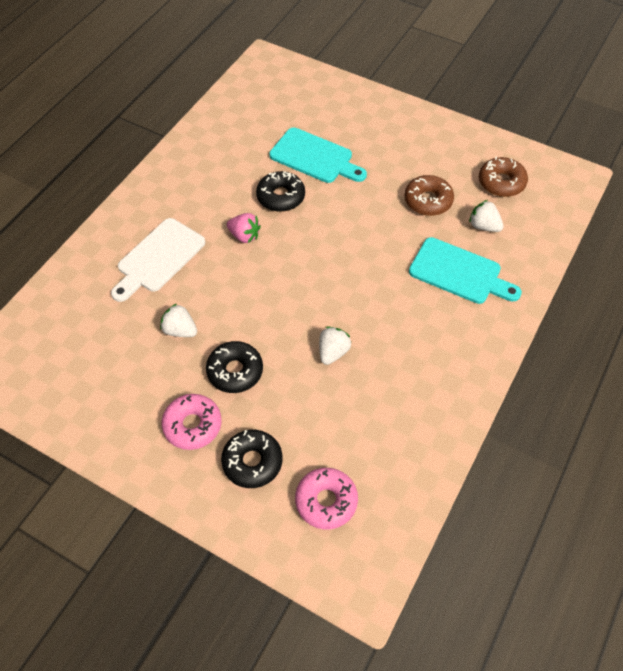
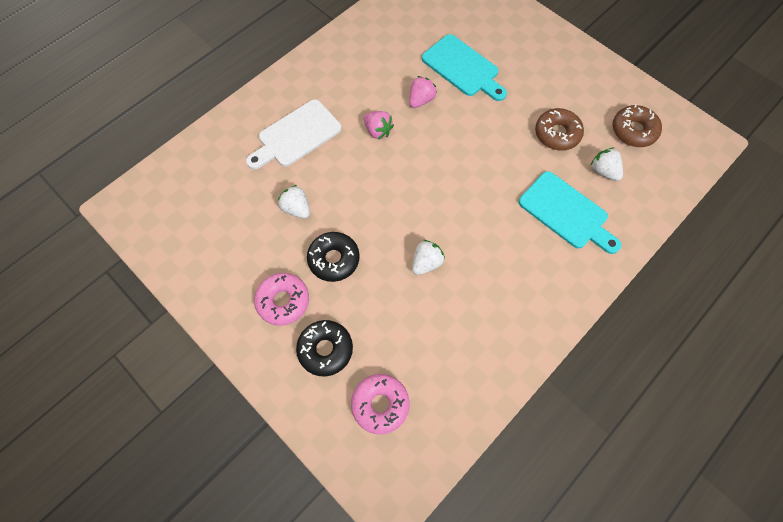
camera: 15 degrees right, 10 degrees up
black donut [256,171,305,212] -> pink strawberry [409,76,437,108]

